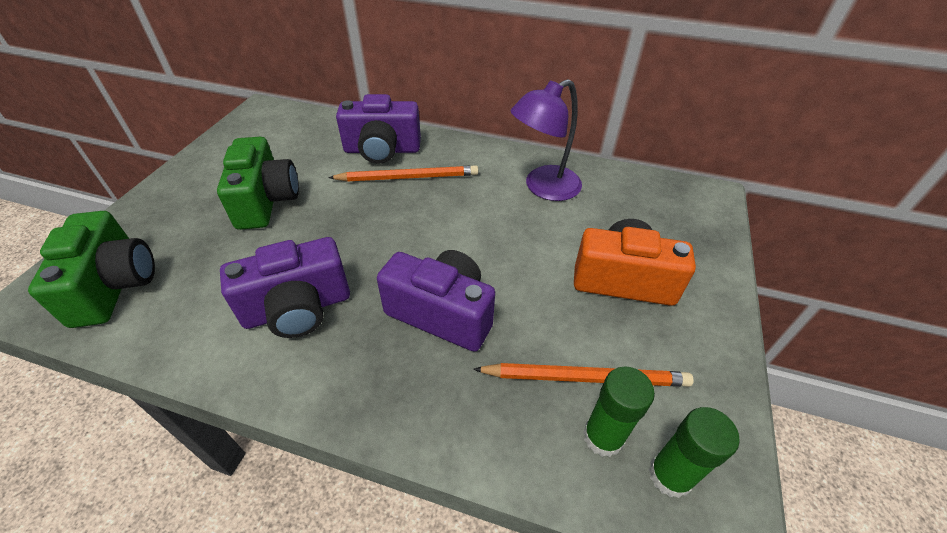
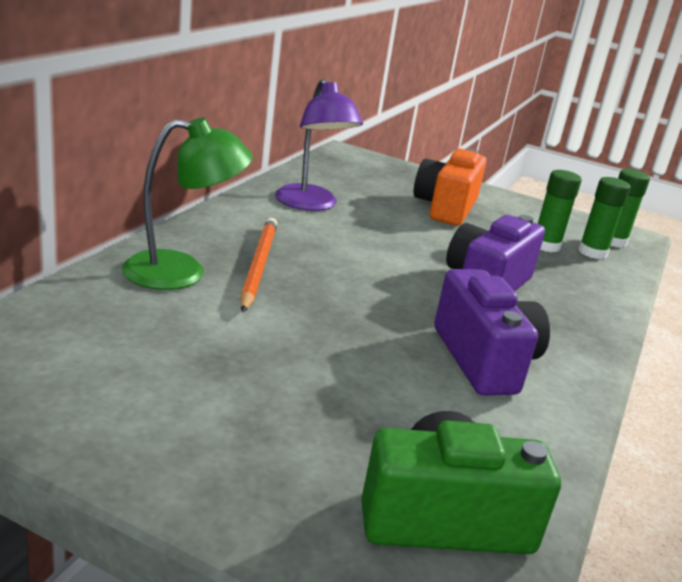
camera: 85 degrees left, 20 degrees down
green camera [217,137,299,230] -> none
purple camera [336,94,421,164] -> green lamp [122,117,253,290]
orange pencil [473,363,694,387] -> green glue stick [538,170,582,252]

